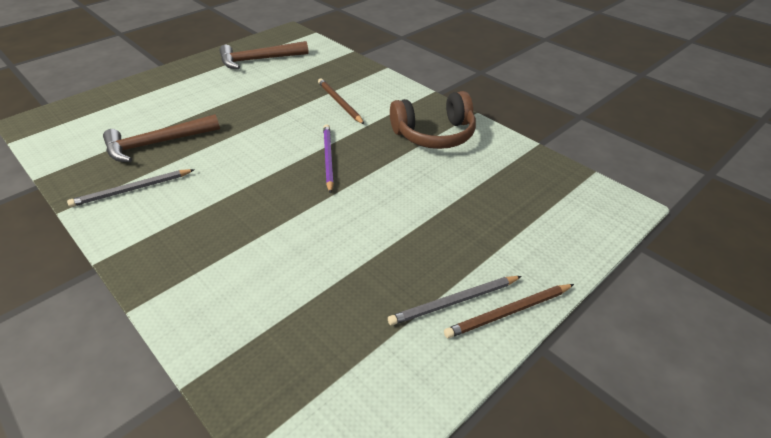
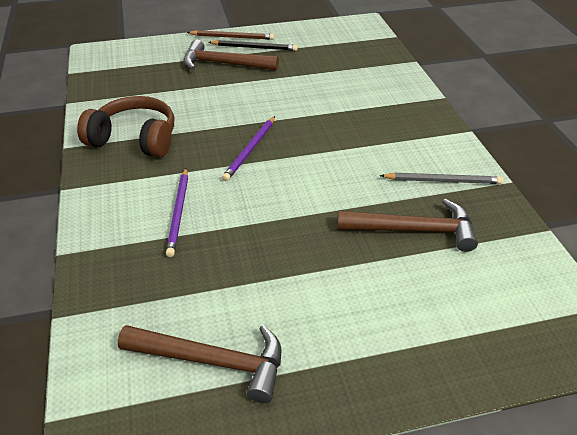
camera: 150 degrees left, 0 degrees up
brown pencil [318,79,364,124] -> purple pencil [166,168,188,257]
grey pencil [388,276,522,326] -> black pencil [208,40,298,51]
none -> brown hammer [184,39,279,71]

